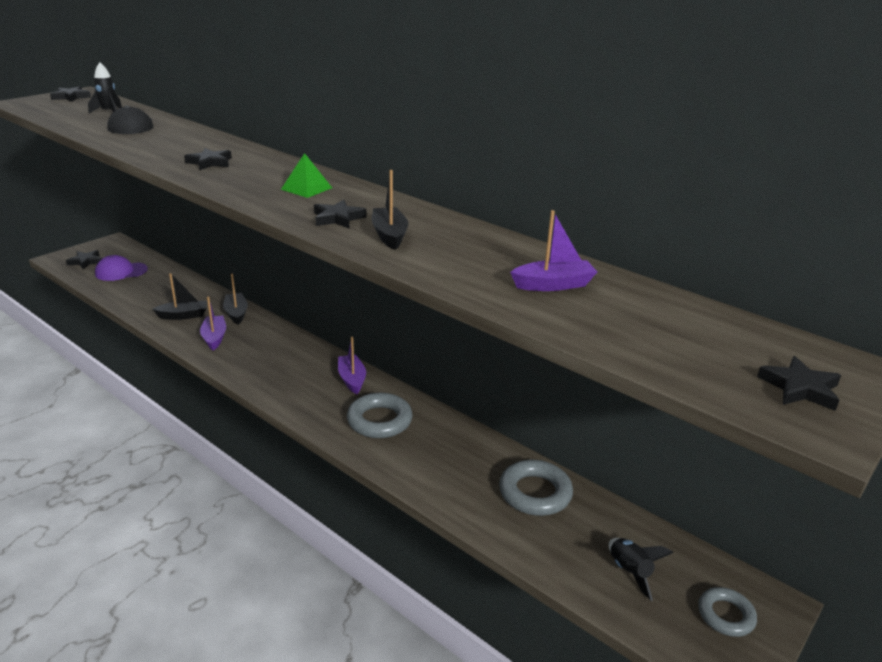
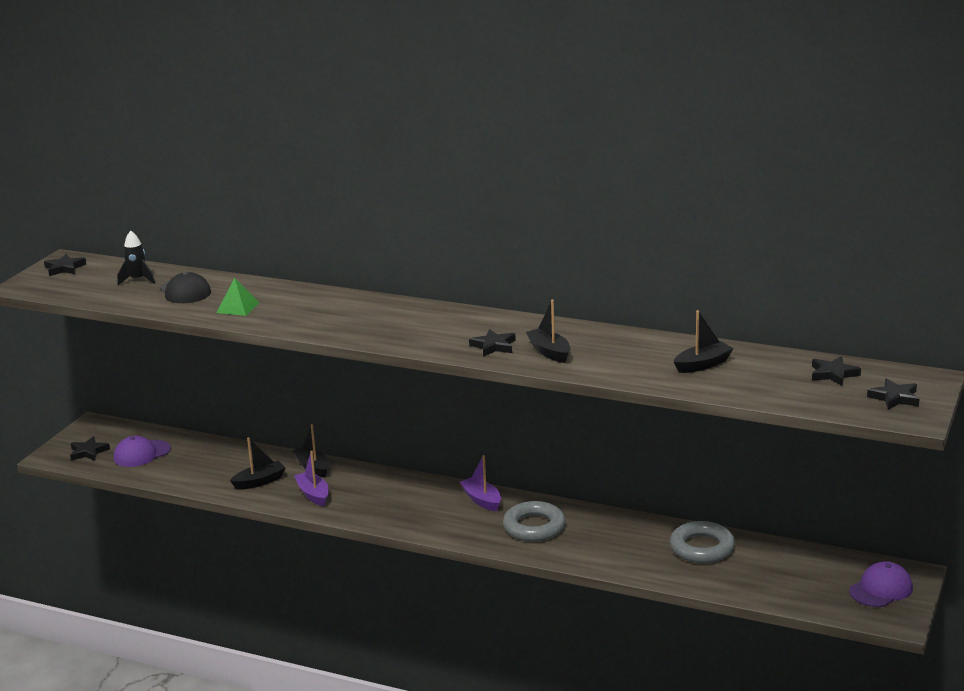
camera: 15 degrees left, 5 degrees down
black star [184,148,232,170] -> black star moved to [812,356,861,386]
green pyramid [281,153,332,198] -> green pyramid moved to [216,278,260,316]
purple boat [510,210,597,291] -> black boat [674,310,734,373]
black rocket [609,538,674,601] -> none
grey ring [698,587,757,637] -> purple cap [849,561,913,607]

